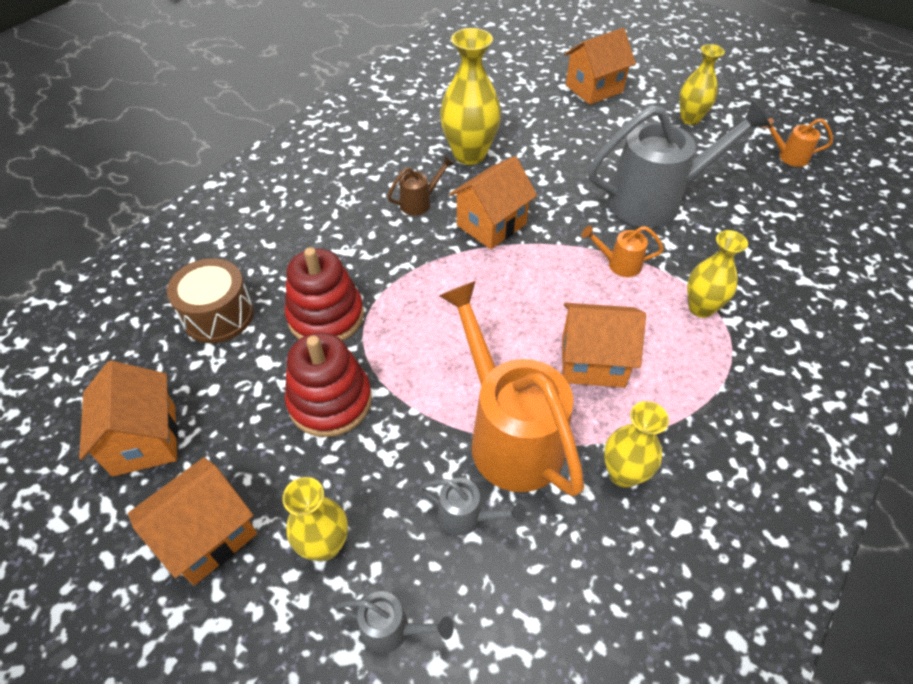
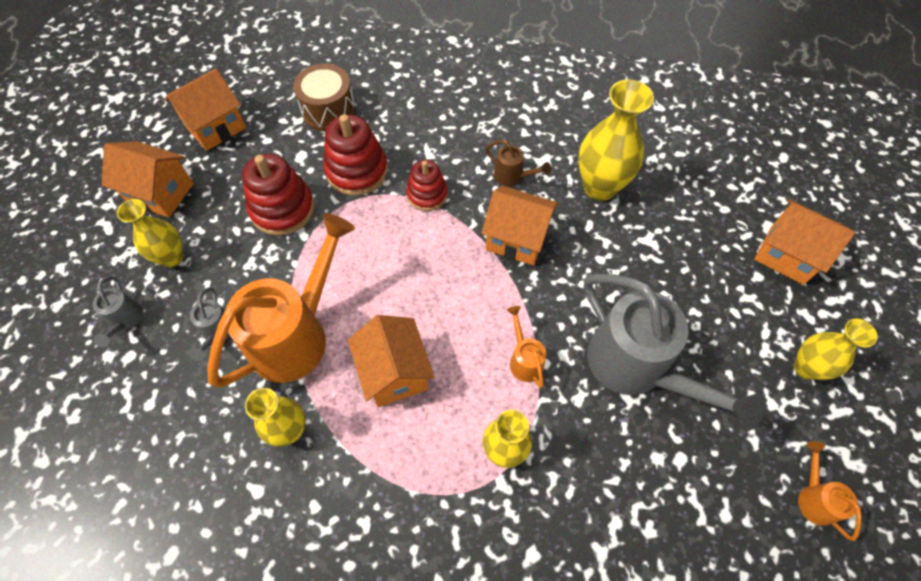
camera: 65 degrees right, 10 degrees up
none -> red stacking toy [406,160,448,211]

